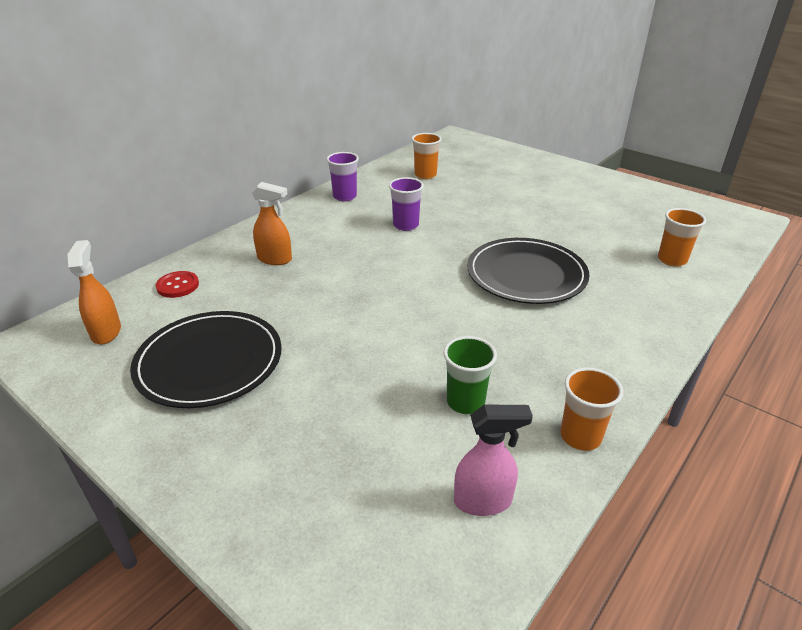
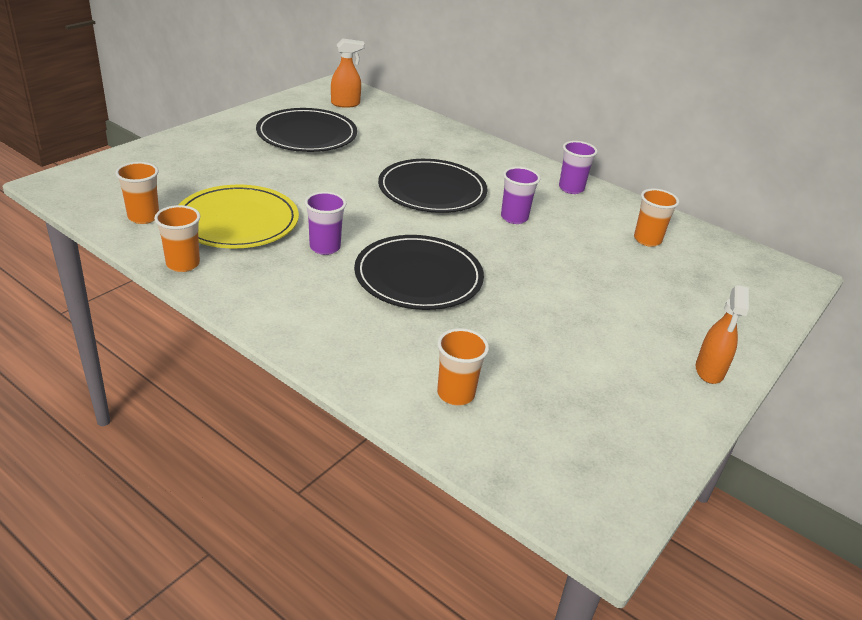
camera: 85 degrees right, 0 degrees up
red button [156,271,199,298] -> none
orange spray bottle [252,182,292,265] -> orange spray bottle moved to [696,285,749,384]
green cup [443,336,497,414] -> yellow plate [179,185,299,249]
pink spray bottle [454,405,533,516] -> orange cup [115,162,159,224]
none -> purple cup [305,192,347,255]
none -> black plate [378,159,488,213]

